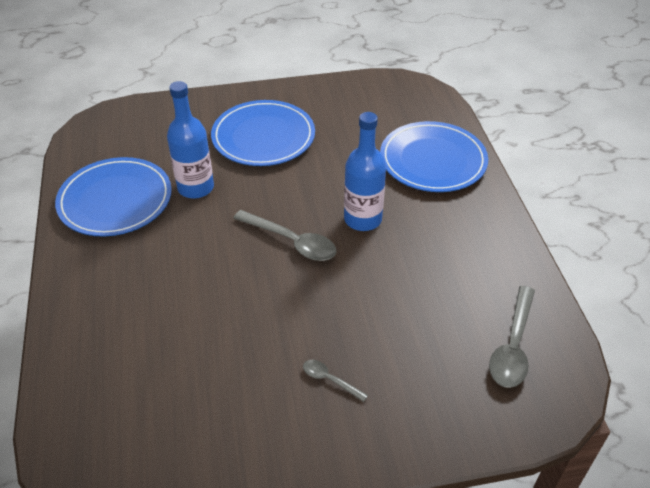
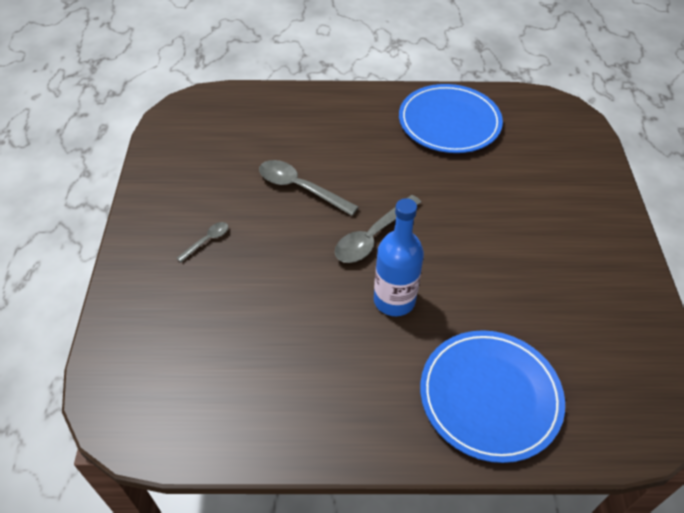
camera: 100 degrees right, 5 degrees up
blue bottle [167,81,214,199] -> none
blue plate [211,100,315,166] -> none
grey spoon [489,286,535,388] -> grey spoon moved to [259,160,359,216]

